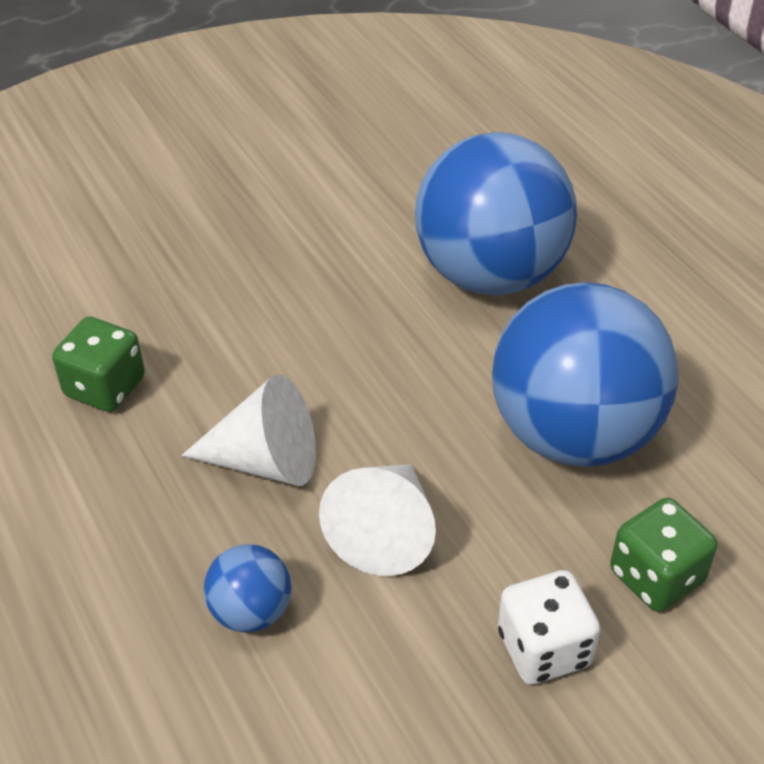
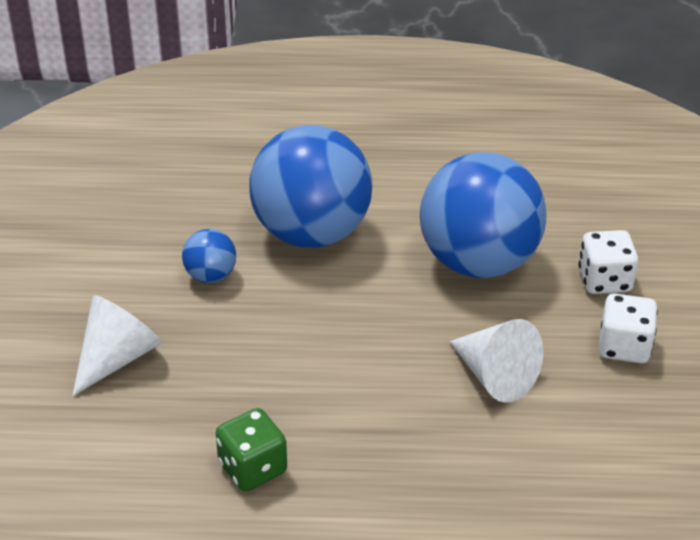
camera: 60 degrees left, 5 degrees down
white cone [181,375,316,486] -> white cone moved to [72,295,162,396]
blue ball [204,544,291,632] -> blue ball moved to [182,229,236,283]
green dice [610,498,718,612] -> white dice [578,230,638,294]

